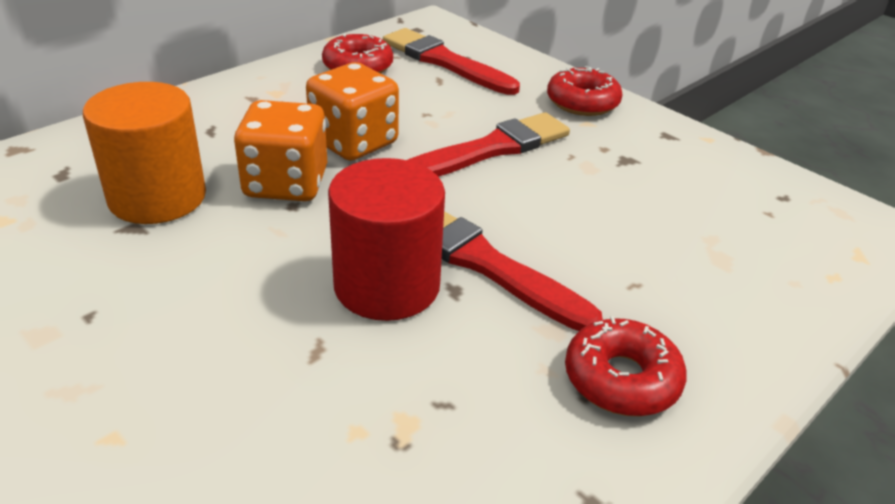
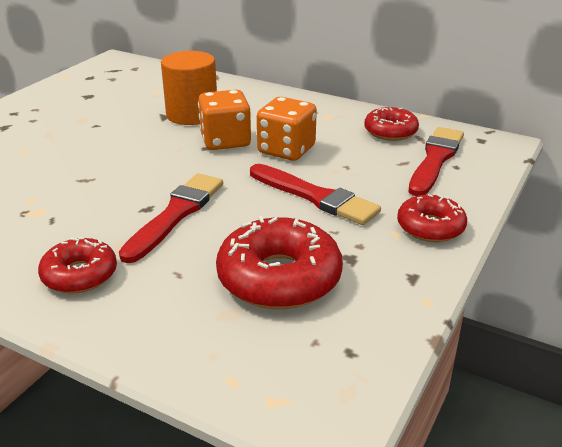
camera: 75 degrees right, 5 degrees down
red cylinder [328,158,445,321] -> none
none -> red donut [216,216,343,309]

